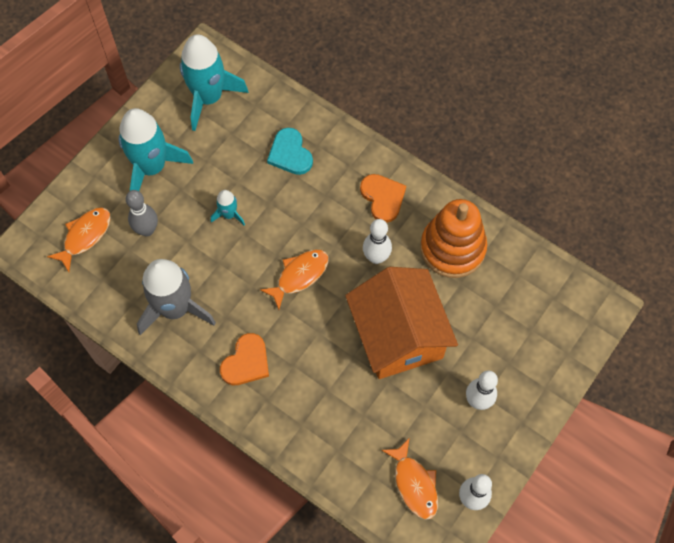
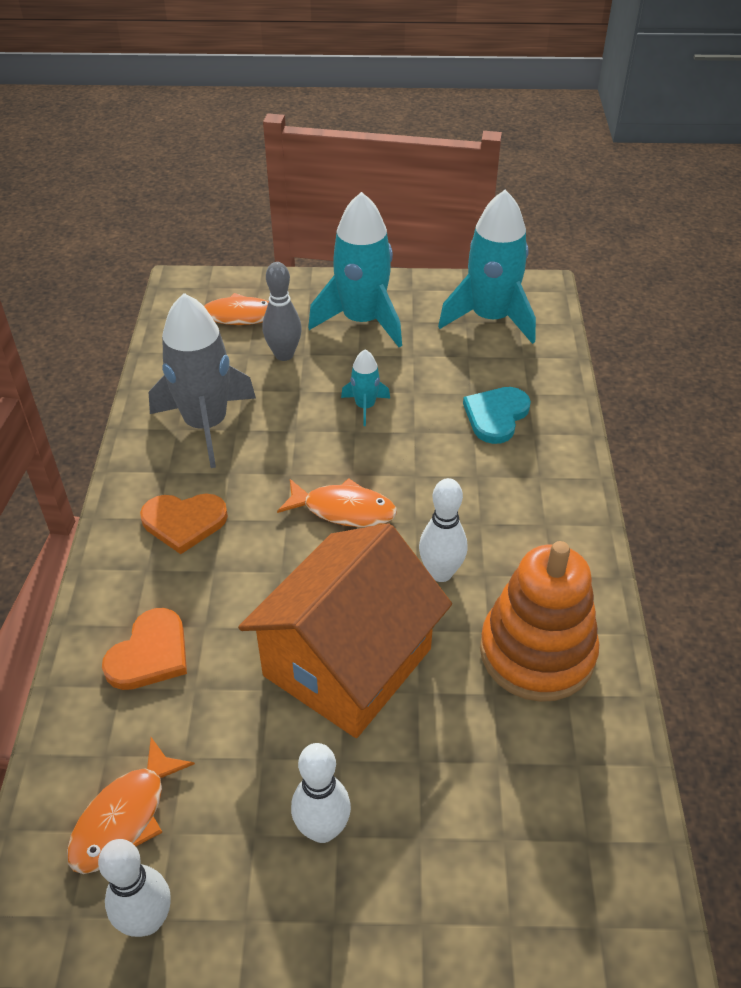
camera: 55 degrees right, 20 degrees down
orange heart [360,174,406,223] -> orange heart moved to [102,608,187,690]

